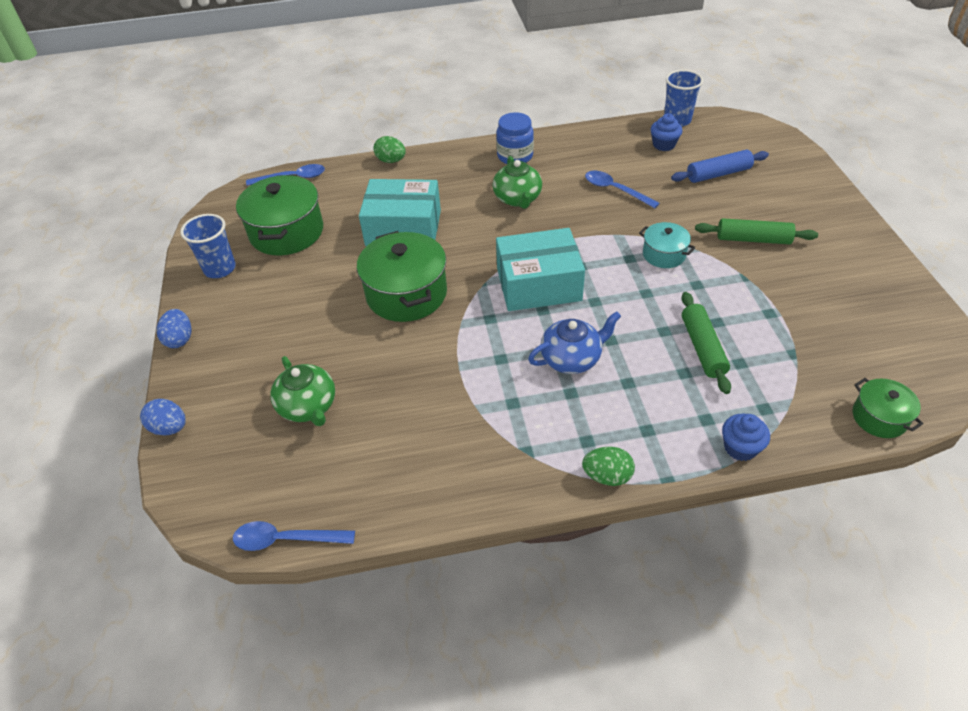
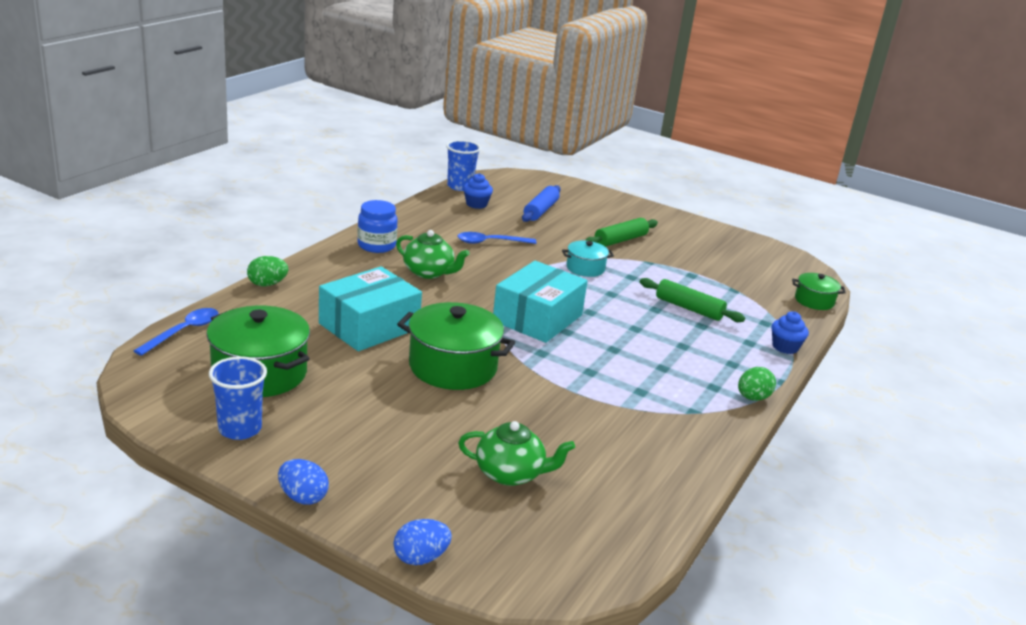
camera: 55 degrees left, 20 degrees down
blue spoon [233,521,355,551] -> none
blue teapot [528,311,621,374] -> none

